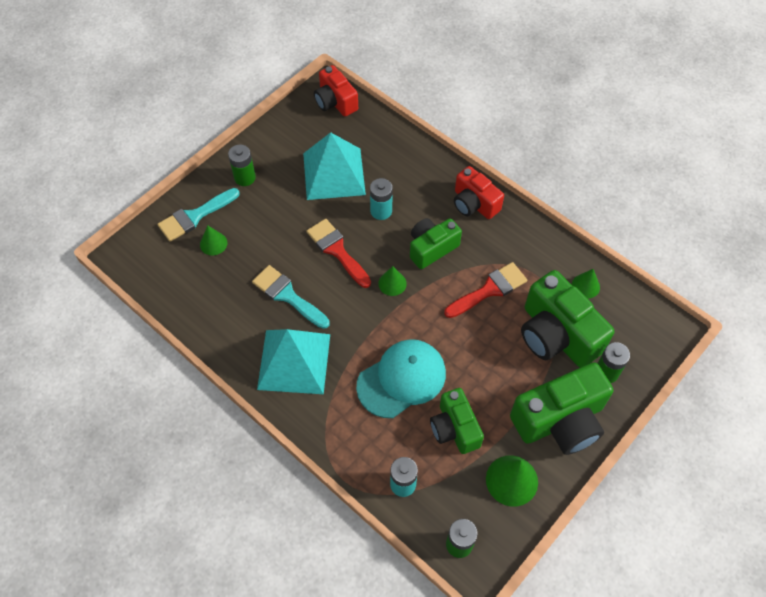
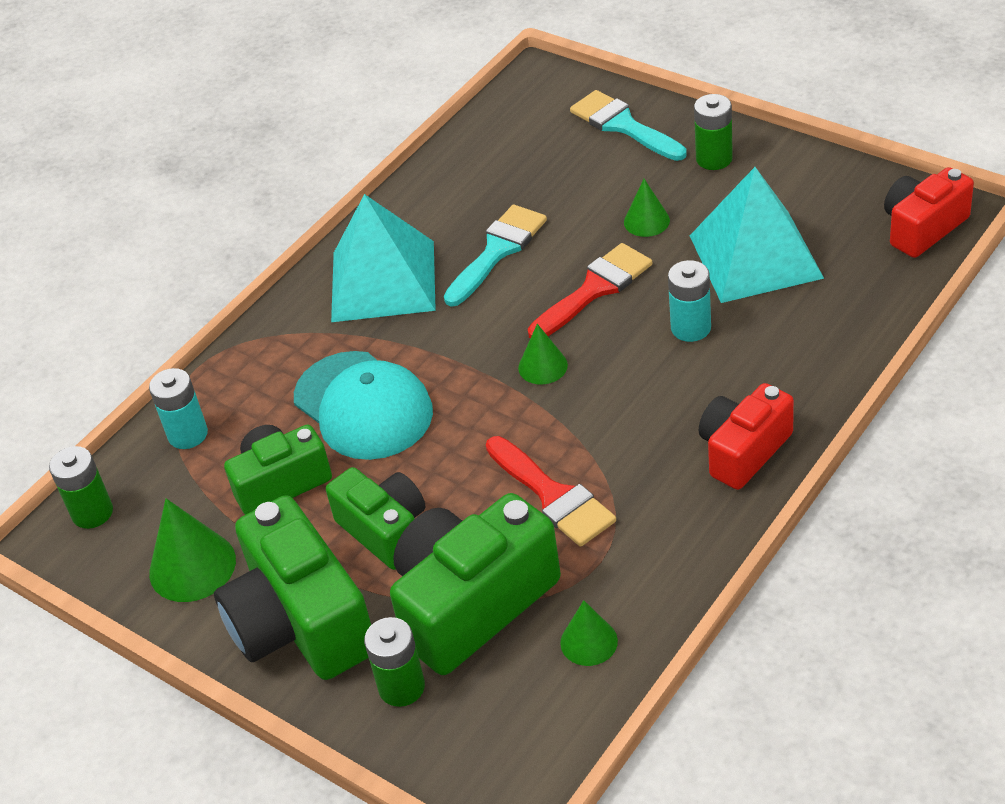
camera: 90 degrees right, 15 degrees down
green cone [200,226,228,256] -> green cone moved to [624,179,670,237]
green camera [410,218,462,269] -> green camera moved to [326,467,425,570]

